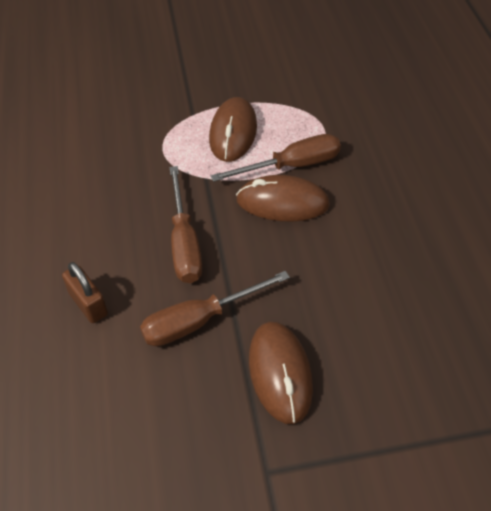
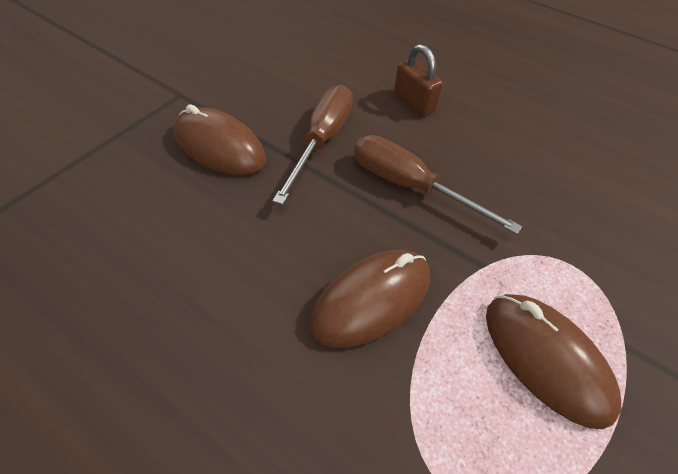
camera: 135 degrees right, 0 degrees up
brown padlock [62,262,108,323] -> brown padlock turned 45 degrees clockwise [394,44,443,116]
brown screwdriver [211,134,341,182] -> none

